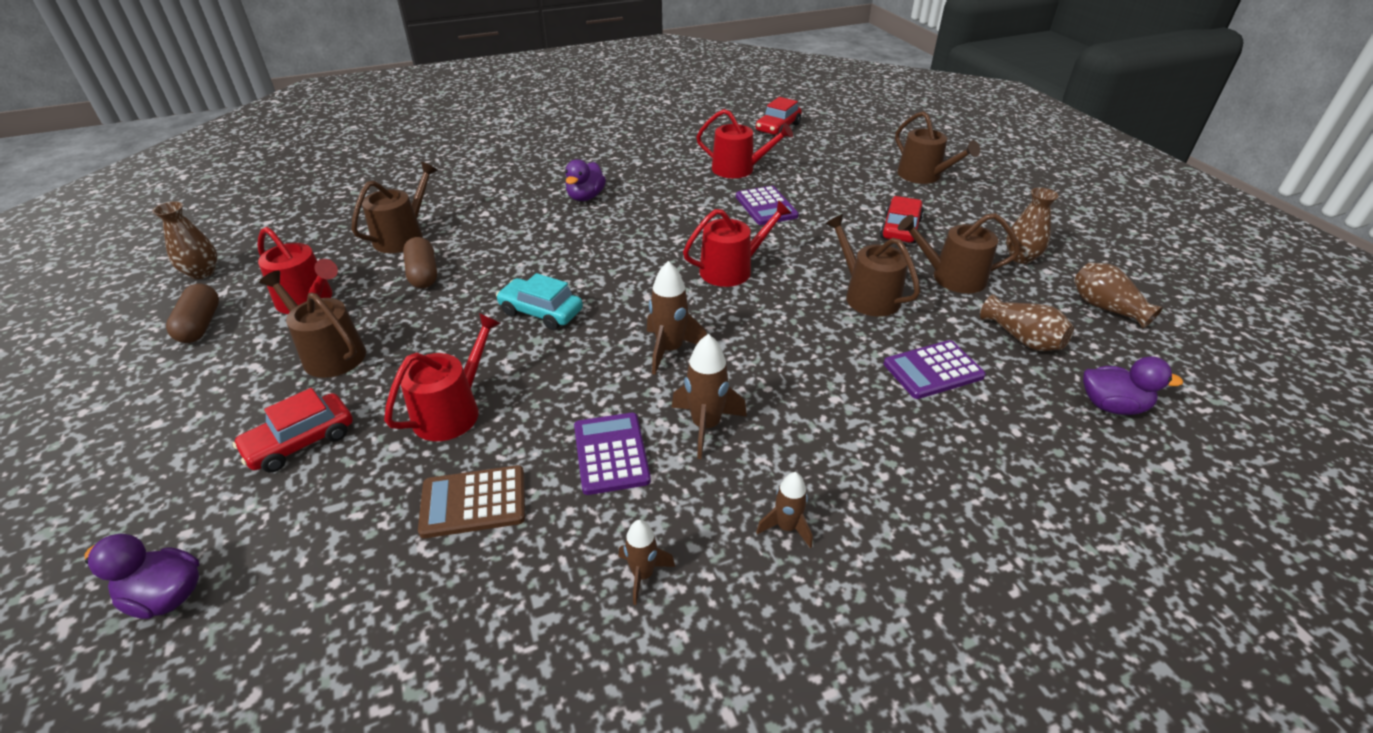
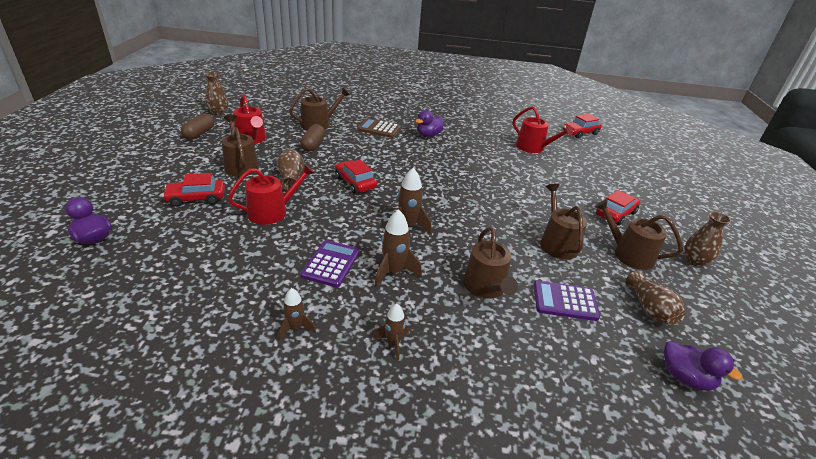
camera: 25 degrees right, 5 degrees down
brown calculator [418,465,525,538] -> brown calculator moved to [357,118,401,138]
turquoise car [496,273,583,330] -> red car [335,160,377,194]
red watering can [683,200,792,287] -> none
purple calculator [736,186,799,225] -> none
brown watering can [895,111,980,184] -> brown watering can moved to [463,227,518,299]
brown vase [1074,262,1163,329] -> brown vase moved to [277,149,304,191]

